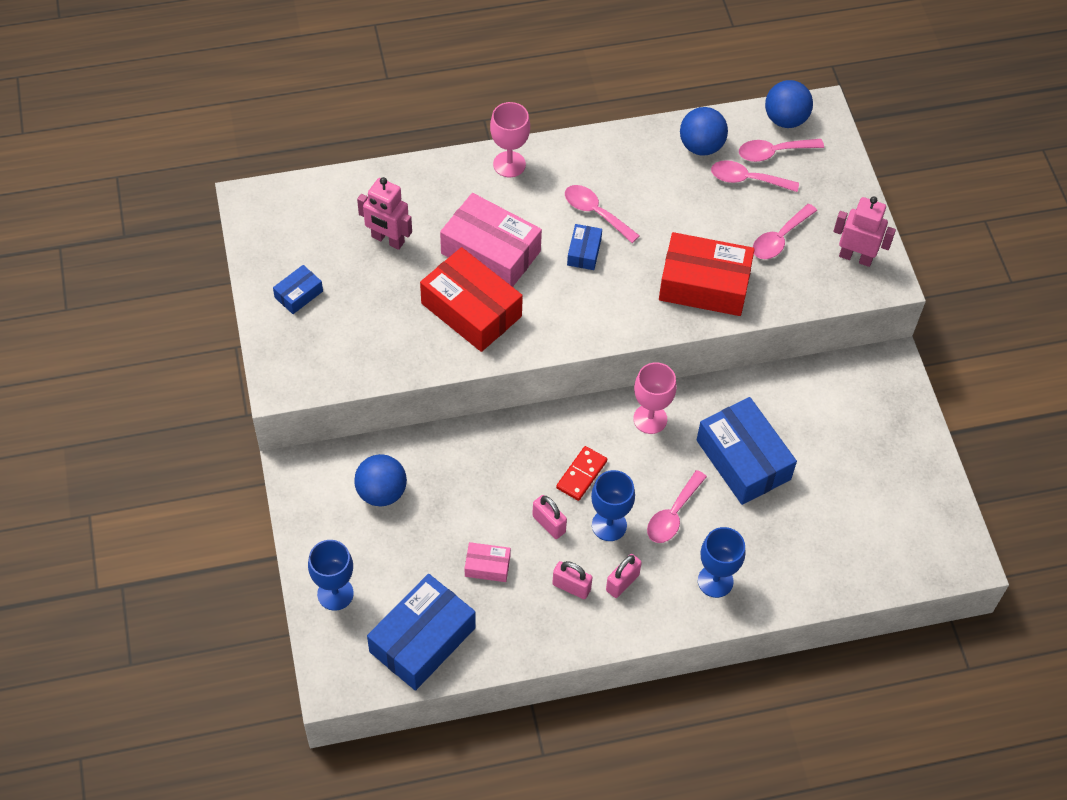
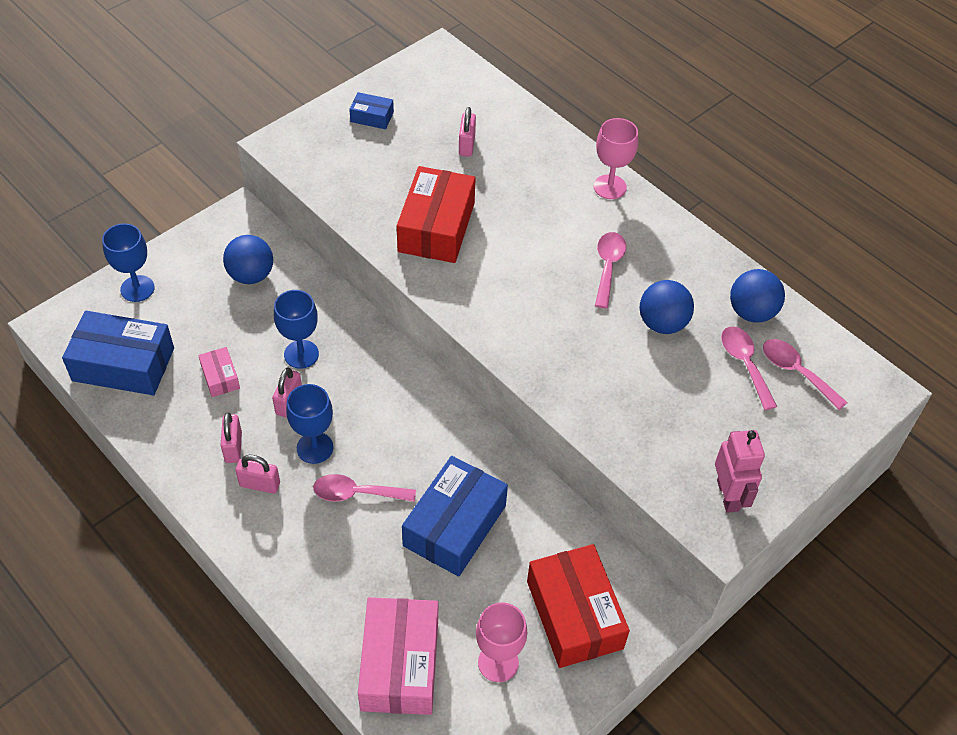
camera: 60 degrees right, 5 degrees down
pink robot [357,177,412,250] -> pink padlock [459,107,476,157]
pink box [440,193,542,287] -> pink box moved to [358,597,438,715]
red domino [556,446,607,501] -> none
blue box [567,224,602,270] -> none
pink goblet [633,362,677,434] -> pink goblet moved to [476,602,527,682]
red box [659,232,755,316] -> red box moved to [527,544,630,668]
blue goblet [698,527,746,598] -> blue goblet moved to [274,290,319,369]
pink spoon [753,204,817,259] -> none
blue ball [765,80,813,128] -> blue ball moved to [639,280,694,334]

